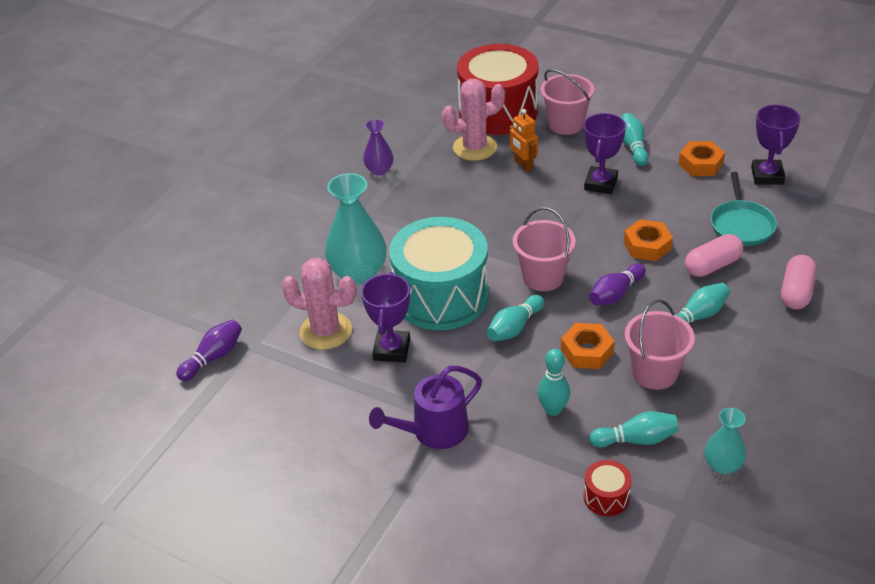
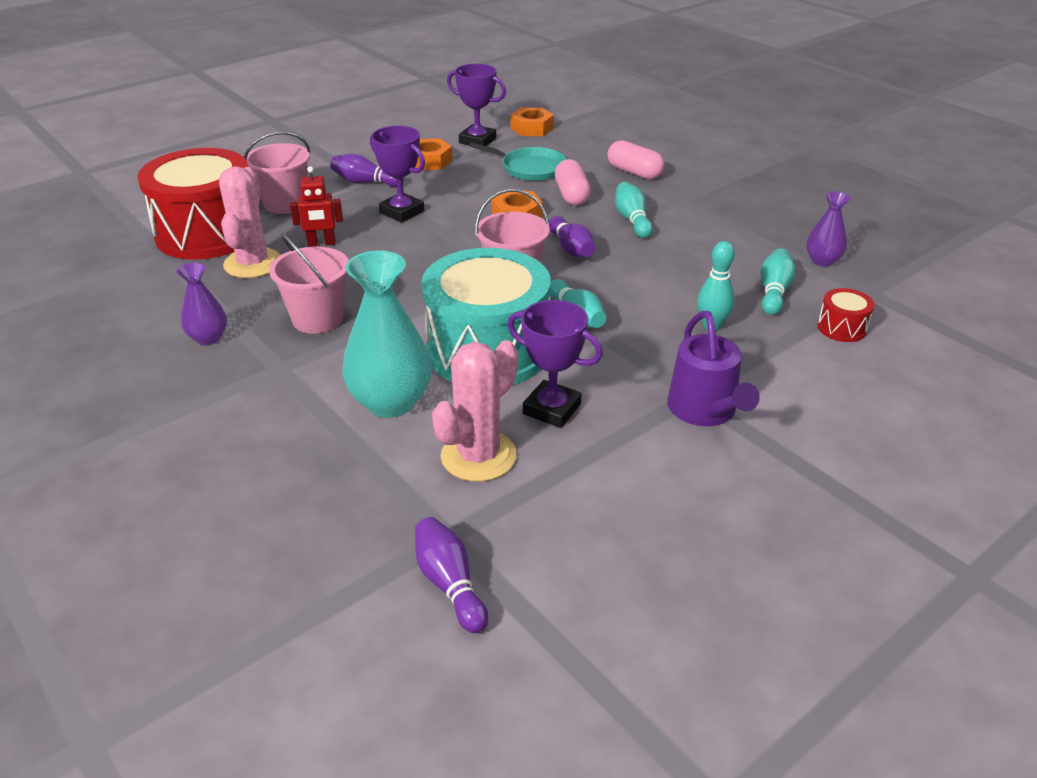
camera: 70 degrees left, 5 degrees down
orange robot [509,109,538,172] -> red robot [290,166,343,247]
orange nut [561,323,615,369] -> orange nut moved to [510,108,554,136]
turquoise bowling pin [621,113,649,166] -> purple bowling pin [330,154,404,187]
pink bucket [625,299,695,390] -> pink bucket moved to [269,233,349,334]
turquoise vase [704,408,746,474] -> purple vase [806,191,851,267]

